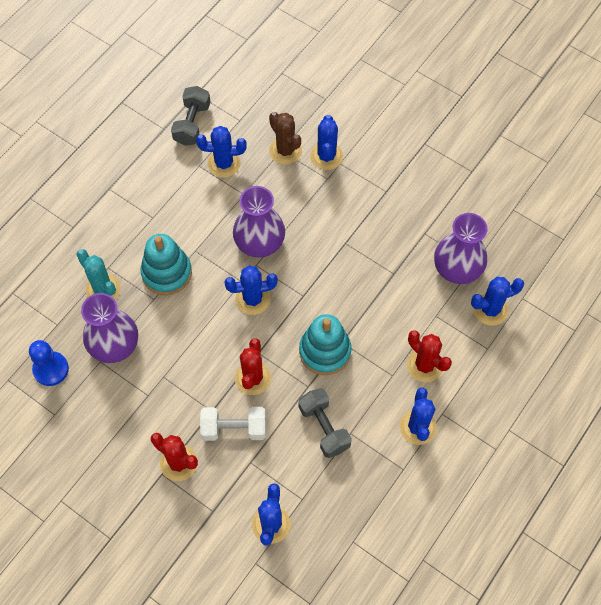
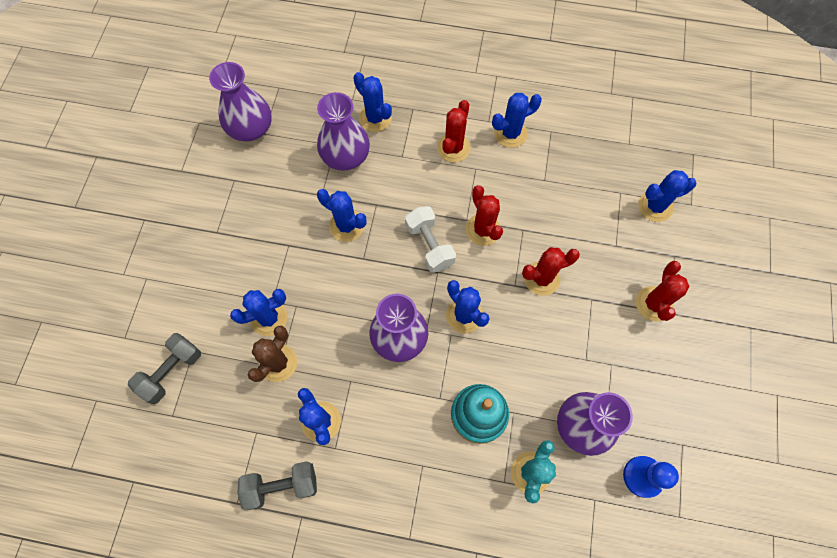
camera: 115 degrees left, 5 degrees up
white dumbbell [200,407,266,441] -> white dumbbell moved to [405,206,456,273]
grey dumbbell [298,388,352,458] -> grey dumbbell moved to [128,333,201,404]
turquoise stacking toy [299,314,352,375] -> red cactus [466,185,503,246]
none -> purple vase [209,62,272,141]
none -> blue cactus [317,189,367,242]

